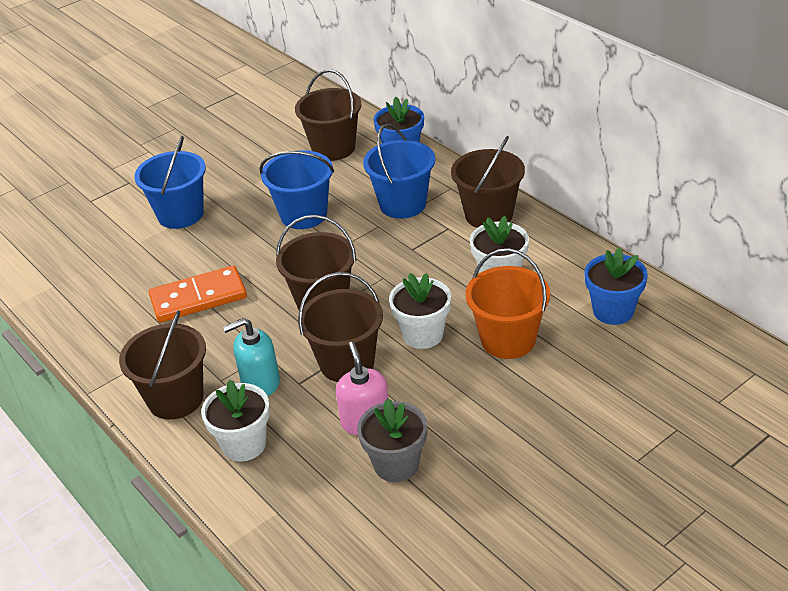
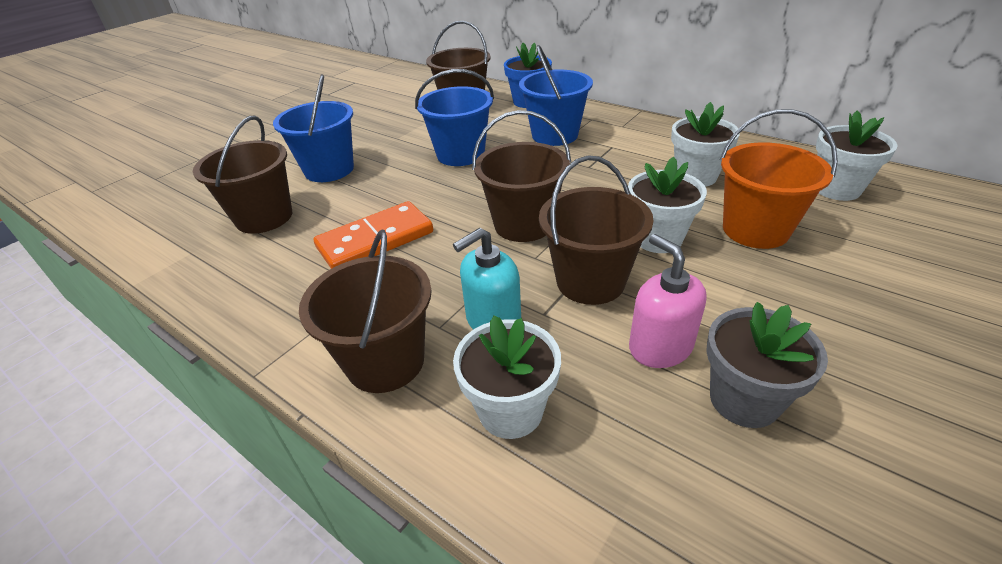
camera: 15 degrees left, 0 degrees up
brown bucket [451,136,525,228] -> brown bucket moved to [193,116,292,234]
blue flower pot [584,247,648,325] -> white flower pot [816,110,898,201]

